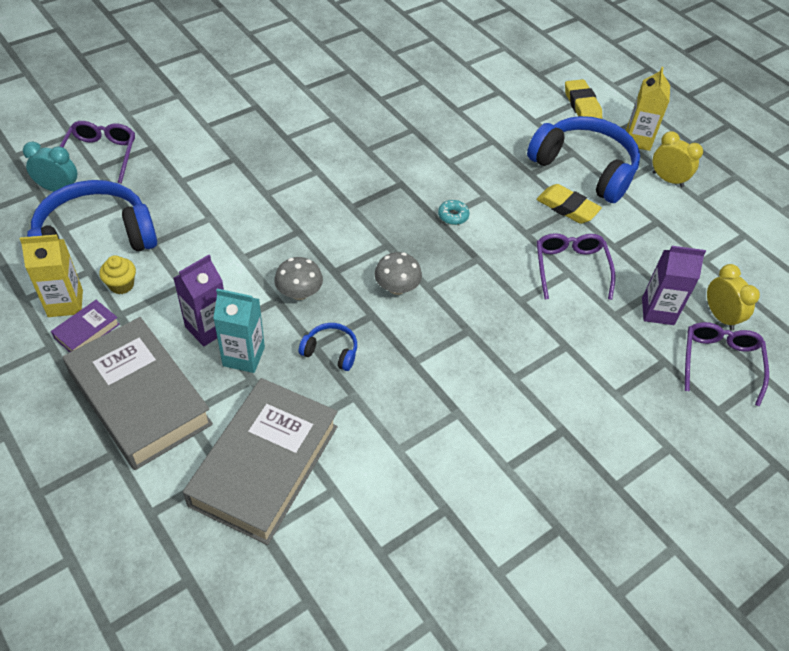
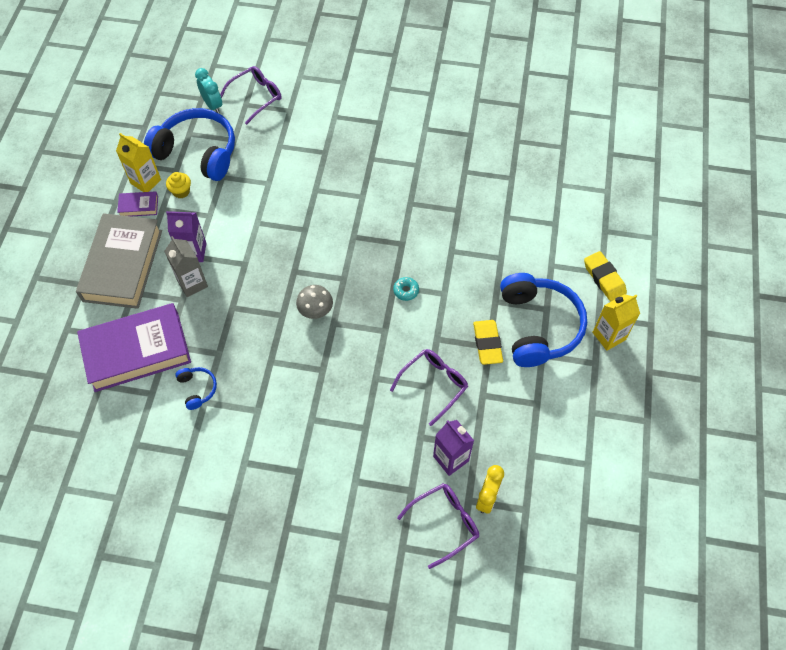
camera: 50 degrees right, 10 degrees up
grey book [183,378,338,545] -> purple book [77,303,191,392]
turquoise carton [213,289,265,373] -> grey carton [164,236,208,297]
grey mushroom [274,257,323,300] -> none
blue headphones [299,323,357,371] -> blue headphones moved to [175,367,217,410]
yellow eraser [565,79,602,119] -> yellow eraser turned 60 degrees counterclockwise [584,251,627,301]
yellow clock [653,131,703,188] -> none

